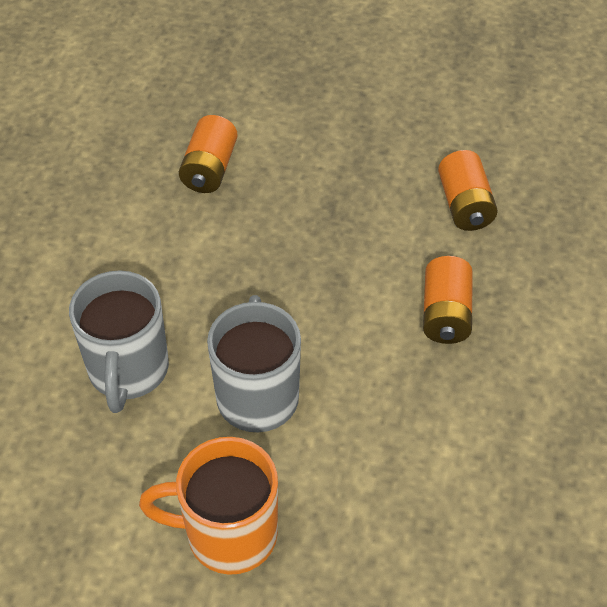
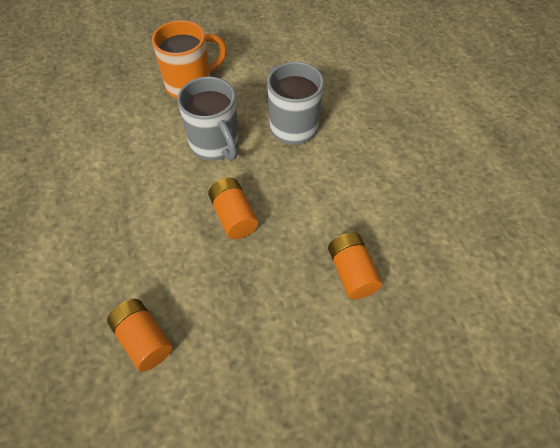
camera: 150 degrees right, 5 degrees up
orange battery [423,256,473,344] -> orange battery moved to [208,178,258,239]

